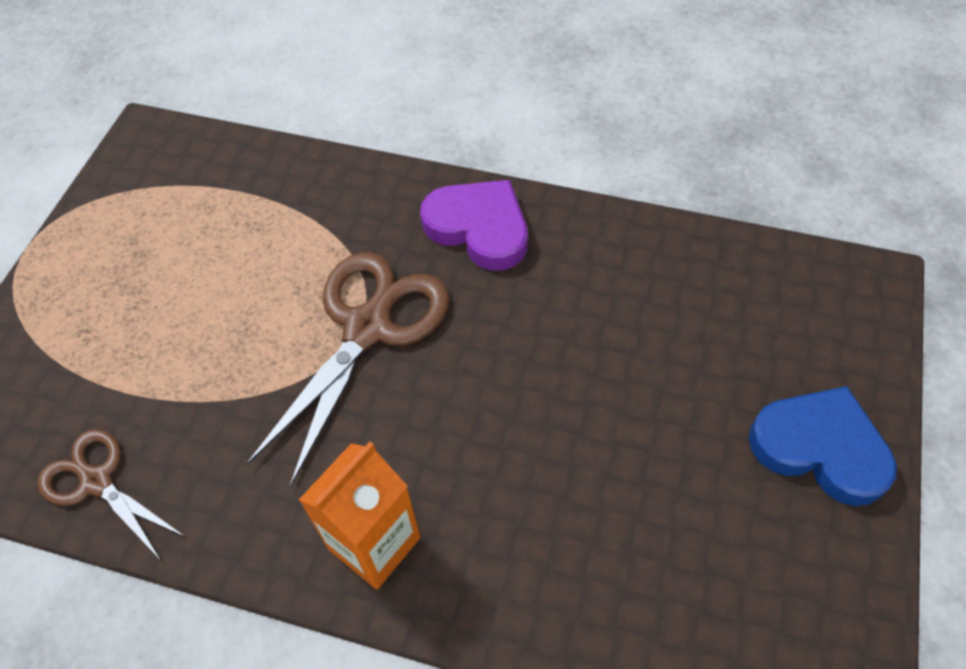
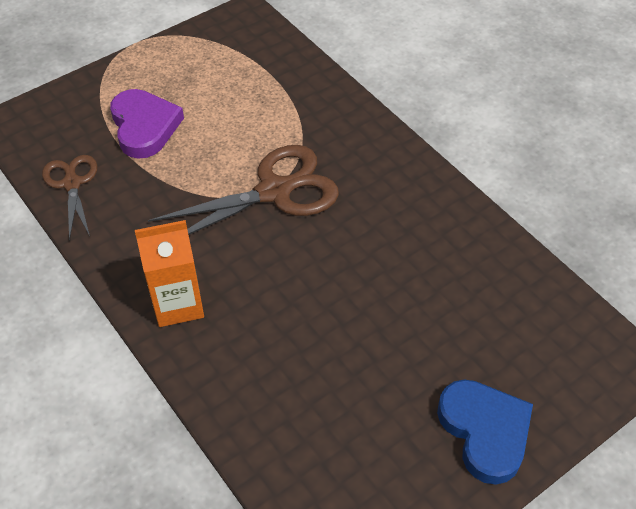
camera: 35 degrees right, 5 degrees down
purple heart [420,180,528,271] -> purple heart moved to [110,89,184,159]

